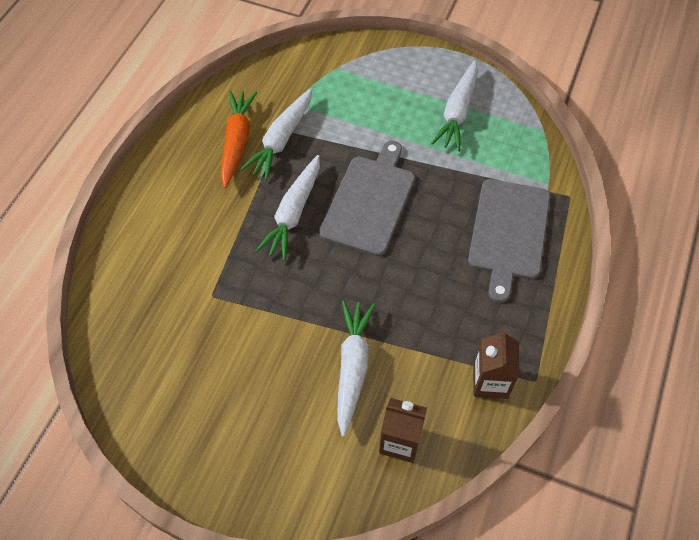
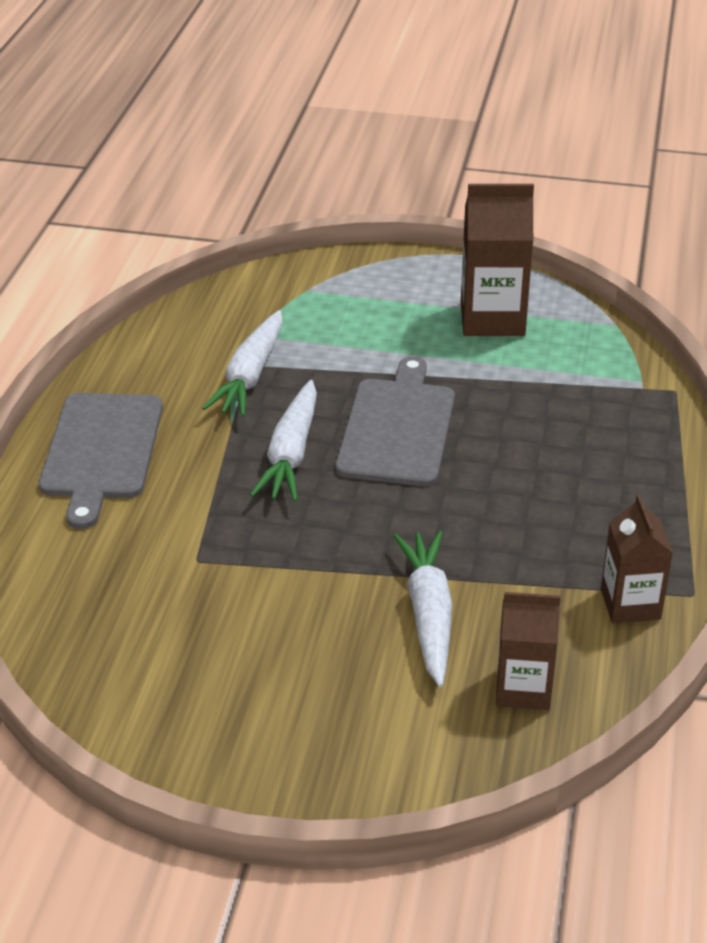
camera: 10 degrees left, 20 degrees down
orange carrot [221,90,257,188] -> none
white carrot [431,60,478,151] -> brown carton [461,184,534,336]
grey cutting board [468,179,550,303] -> grey cutting board moved to [39,393,163,529]

